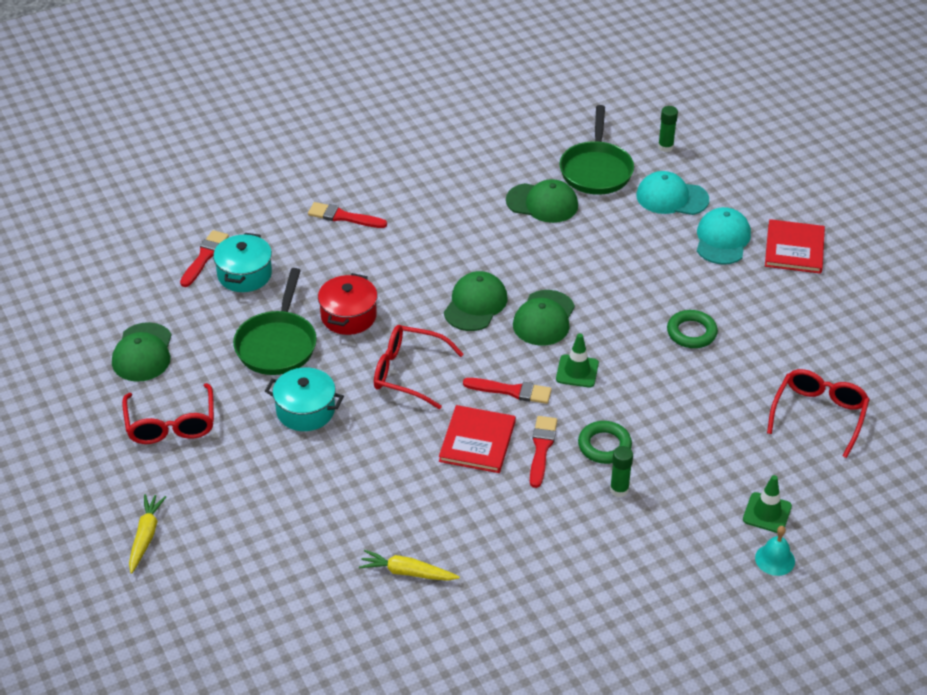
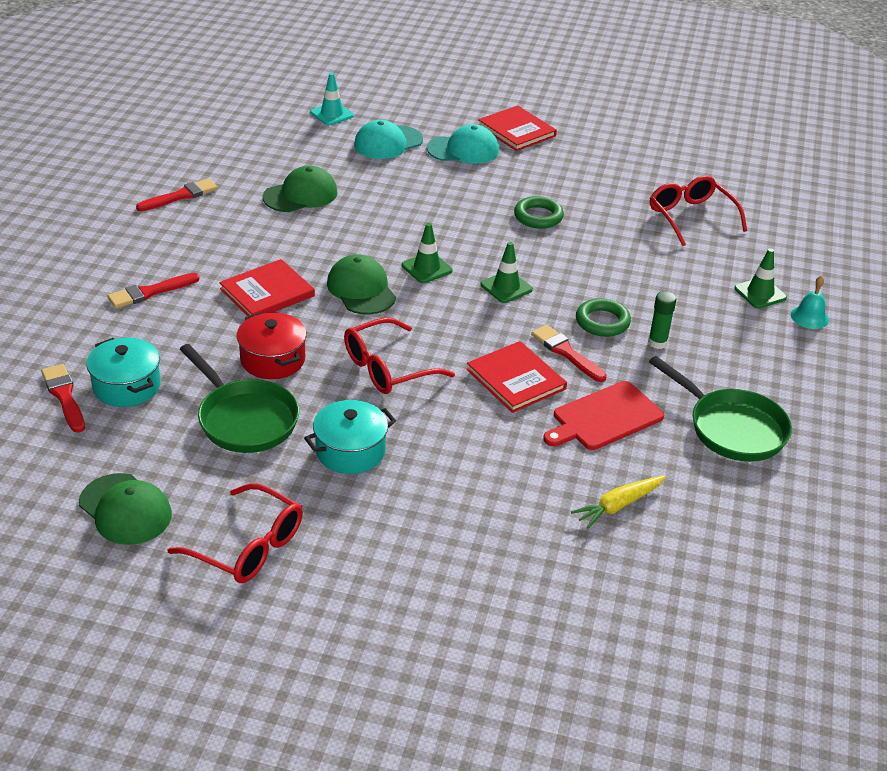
camera: 50 degrees left, 5 degrees down
yellow carrot [129,494,166,574] -> none
red brush [463,378,552,404] -> red brush moved to [136,178,218,211]
green cap [513,290,575,346] -> green traffic cone [402,223,453,283]
green pan [560,105,634,195] -> green pan moved to [649,356,792,462]
green glue stick [658,106,678,152] -> turquoise traffic cone [310,73,354,125]
turquoise cap [697,207,751,265] -> turquoise cap turned 120 degrees clockwise [427,124,499,164]
none -> red book [219,259,315,316]
none -> red cutting board [543,381,664,450]

